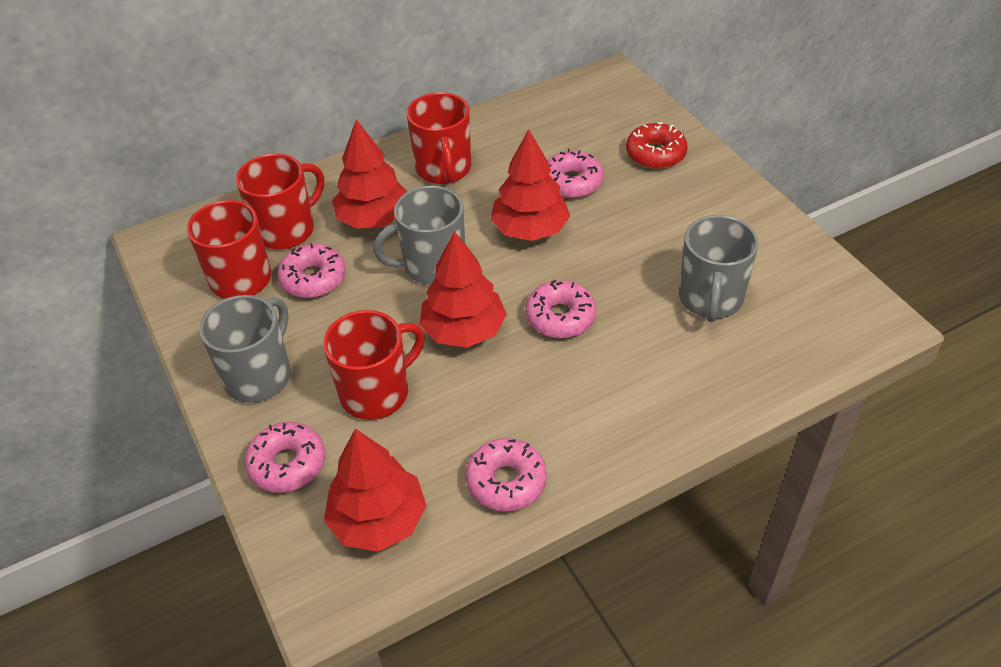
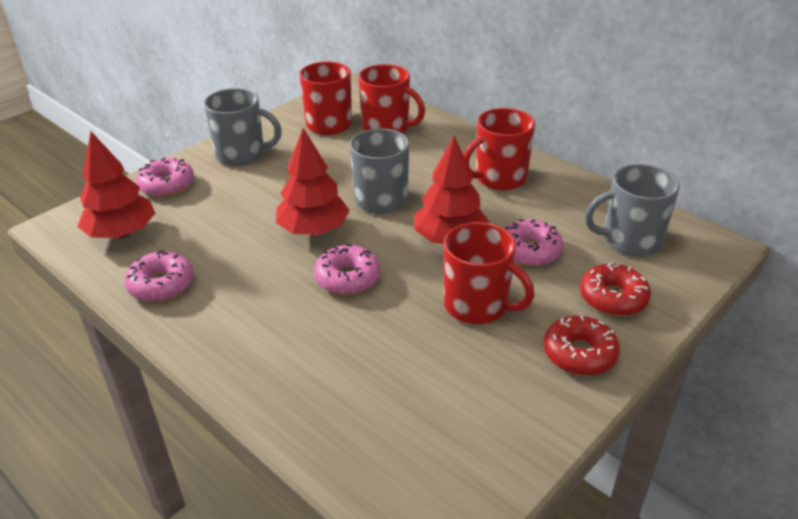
camera: 70 degrees right, 10 degrees down
pink donut [277,244,346,298] -> none
red mug [323,310,425,420] -> red mug moved to [444,222,535,324]
red tree [332,119,407,229] -> none
grey mug [679,215,759,322] -> grey mug moved to [585,164,680,257]
none -> red donut [543,315,620,376]

